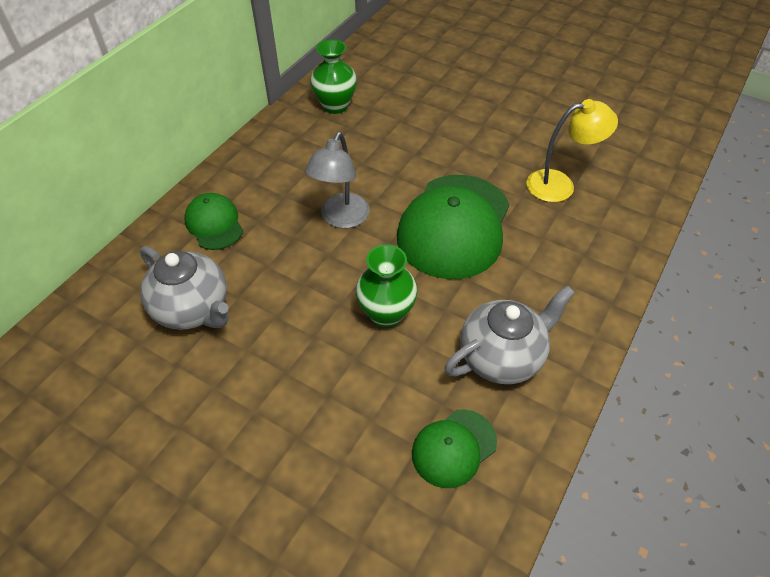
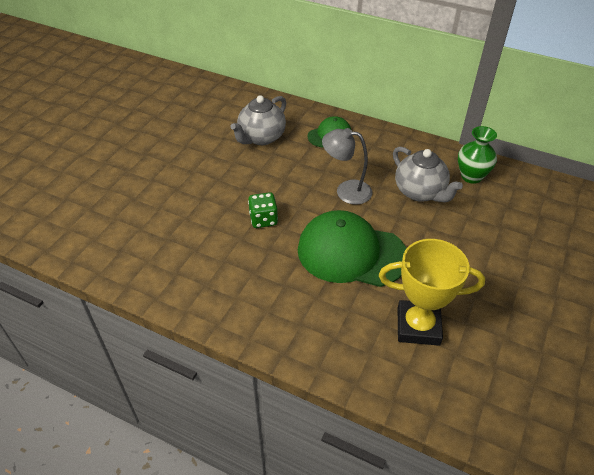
camera: 85 degrees right, 5 degrees down
green vase [356,244,418,328] -> green dice [248,192,278,228]
green cap [412,409,497,488] -> none
grey teapot [444,285,575,384] -> grey teapot moved to [393,147,463,202]
yellow lamp [526,99,618,202] -> yellow trophy [379,239,485,346]

